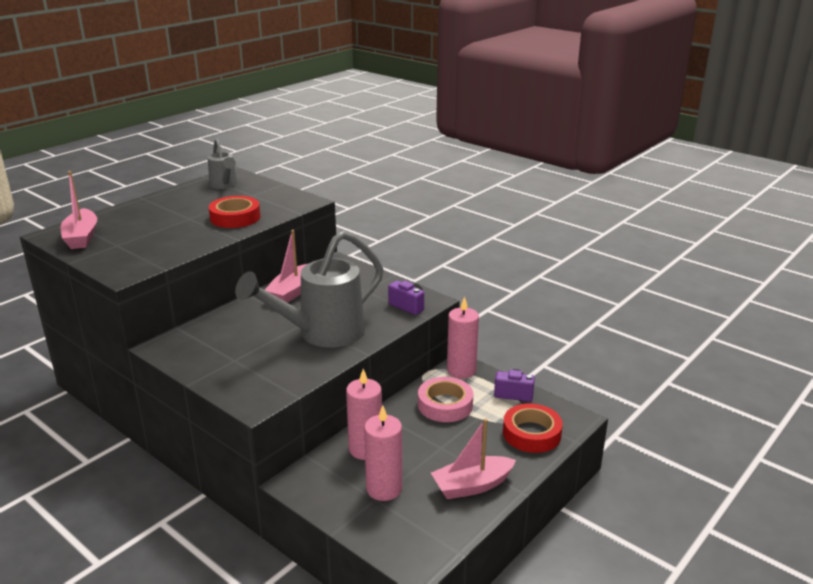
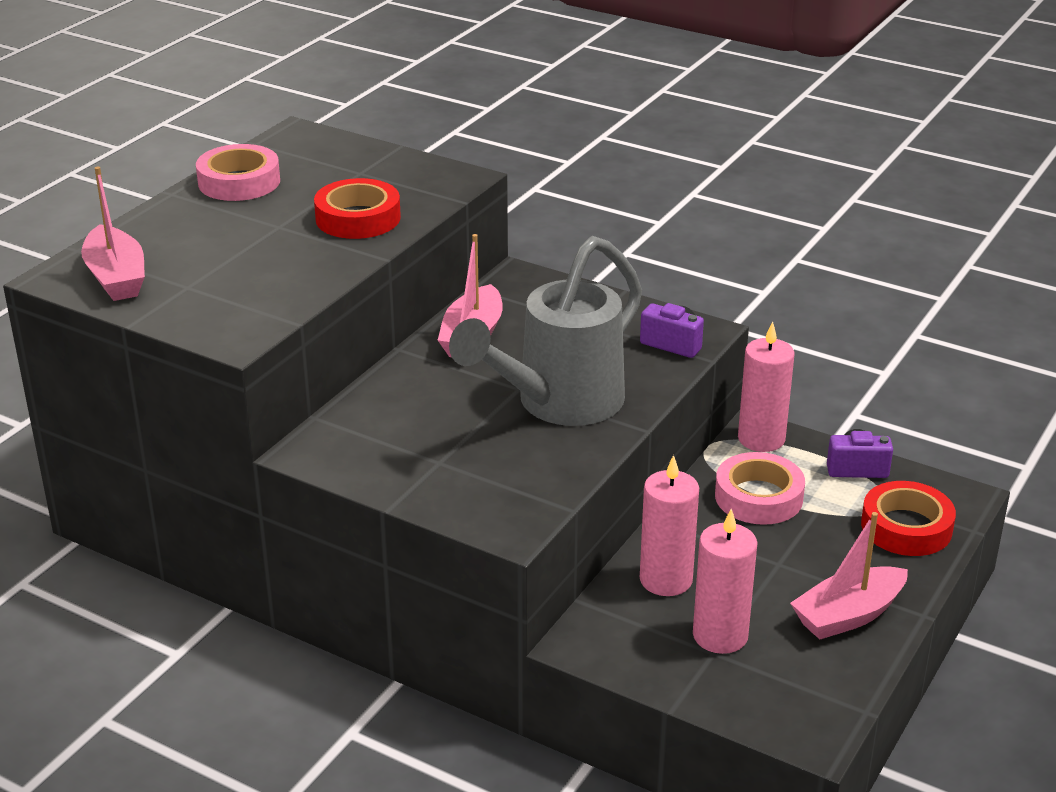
camera: 10 degrees left, 5 degrees up
grey watering can [208,139,237,189] -> none
none -> pink tape [196,144,280,201]

